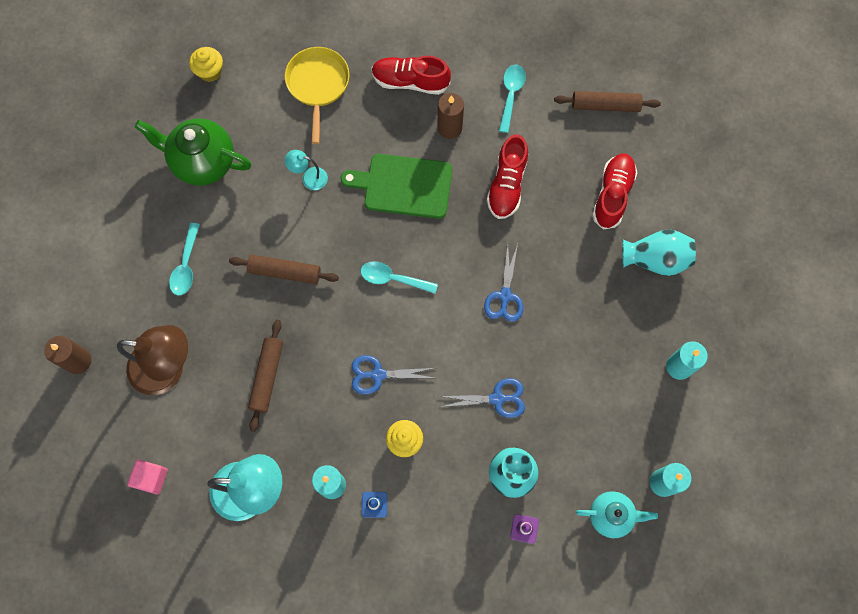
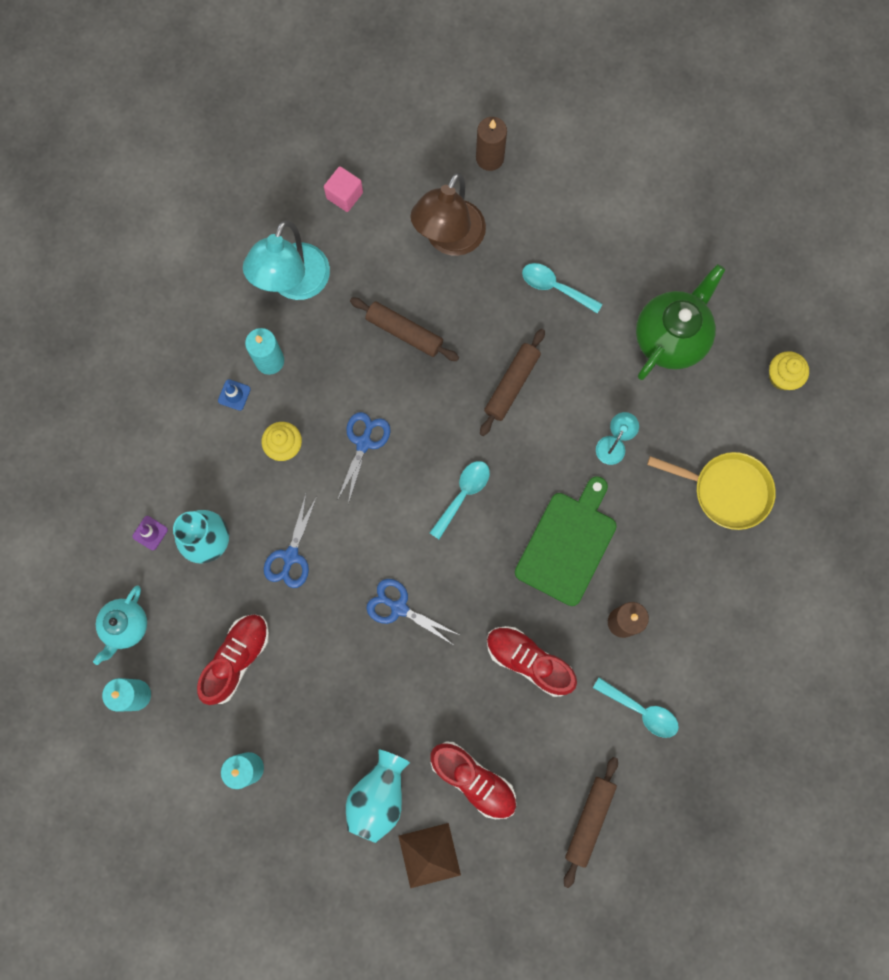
camera: 110 degrees right, 5 degrees up
red shoe [372,56,451,95] -> red shoe moved to [197,614,269,705]
none -> brown pyramid [398,823,461,888]

